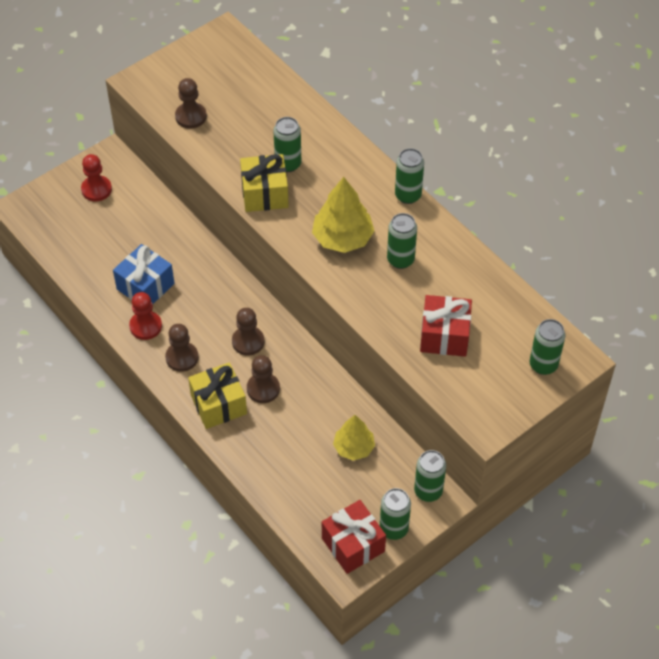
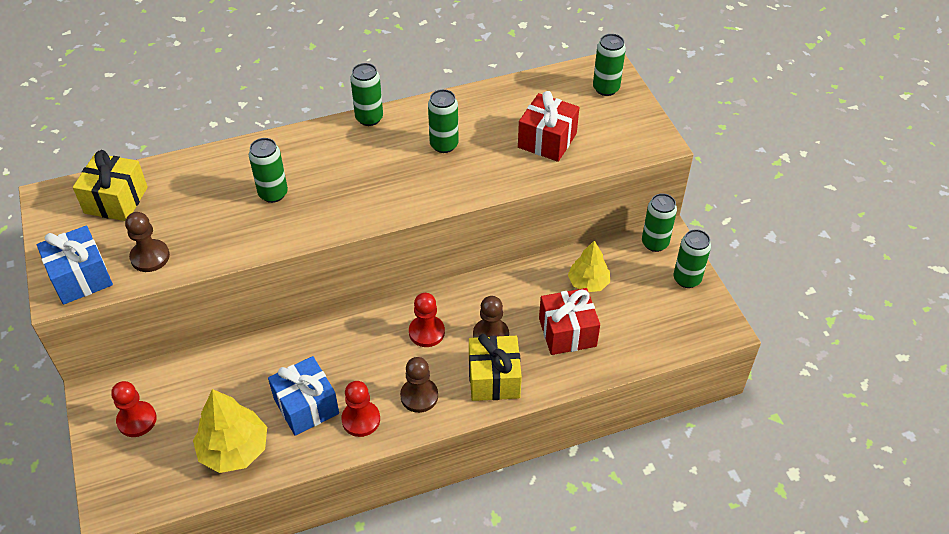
camera: 70 degrees left, 5 degrees down
brown pawn [232,308,264,356] -> red pawn [409,293,445,347]
yellow gift [240,154,289,212] -> yellow gift moved to [73,150,148,221]
yellow tree [312,177,374,253] -> yellow tree moved to [193,389,267,473]
red gift [322,500,386,574] -> red gift moved to [539,288,600,355]
none -> blue gift [37,225,113,305]

